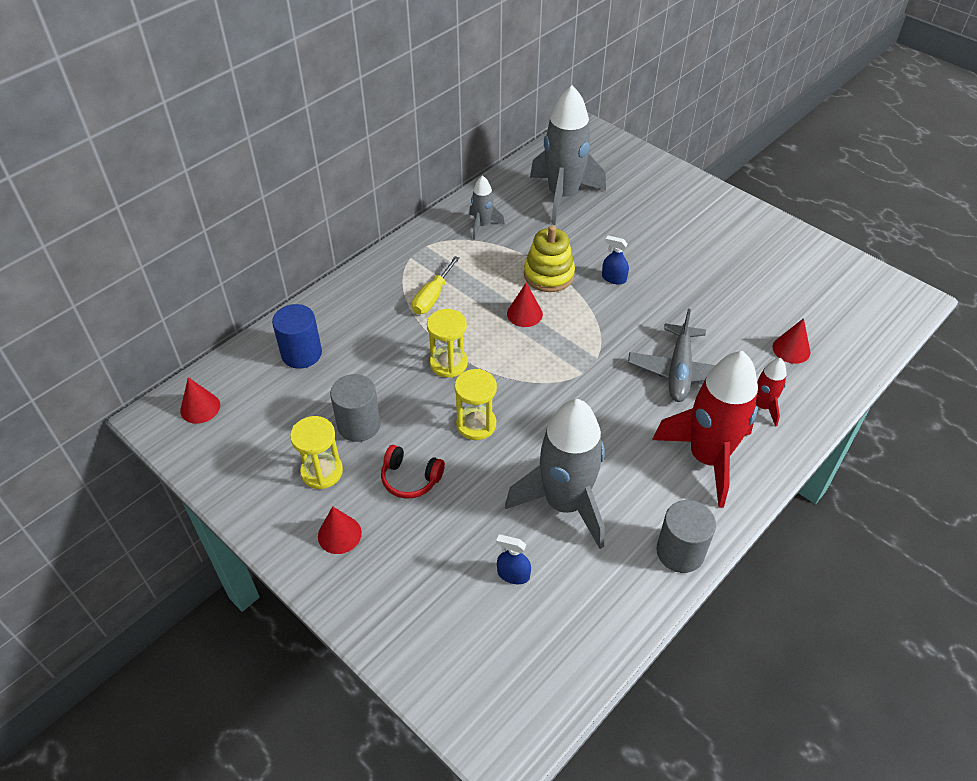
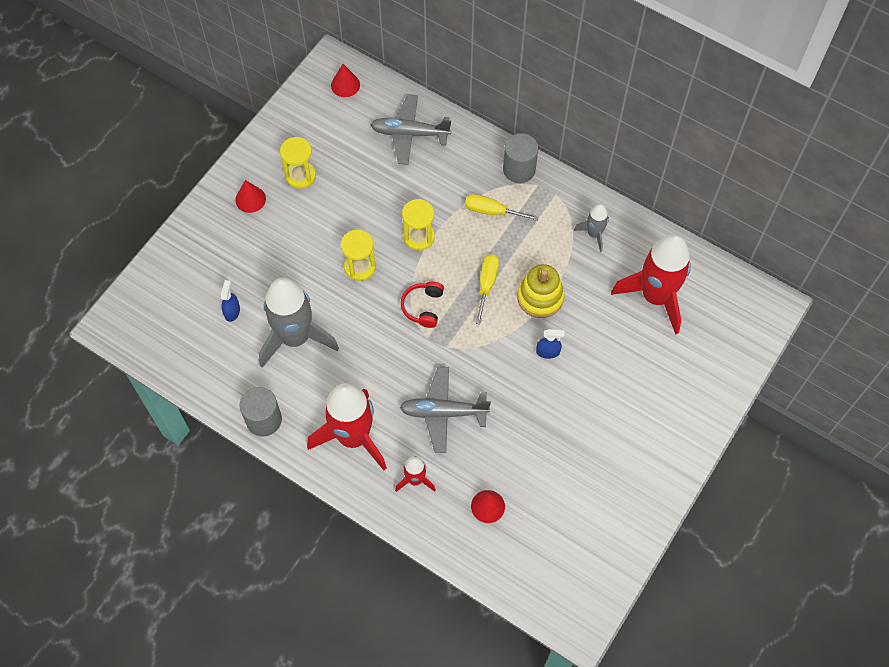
camera: 80 degrees right, 15 degrees up
blue cylinder [272,304,322,368] -> grey plane [371,94,451,165]
grey cylinder [330,374,381,442] -> grey cylinder moved to [503,133,538,183]
red headphones [381,445,445,499] -> red headphones moved to [401,281,444,328]
red cone [507,283,543,327] -> yellow screwdriver [475,254,499,324]
grey rocket [530,85,606,225] -> red rocket [611,234,691,335]
blue spray bottle [602,236,629,285] -> blue spray bottle turned 75 degrees clockwise [536,329,564,359]

